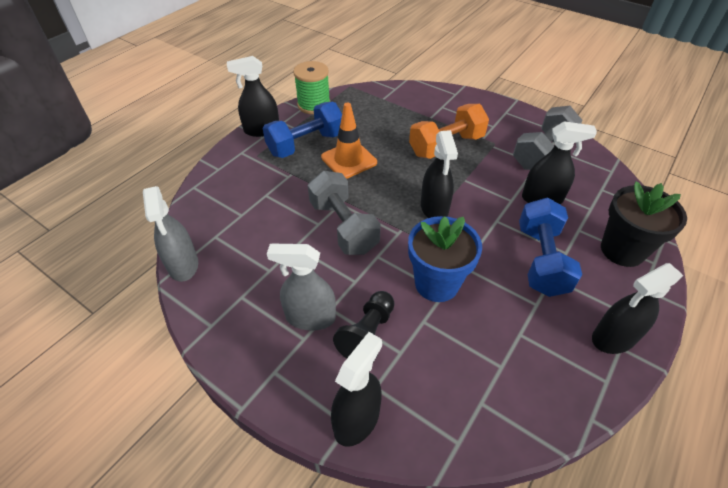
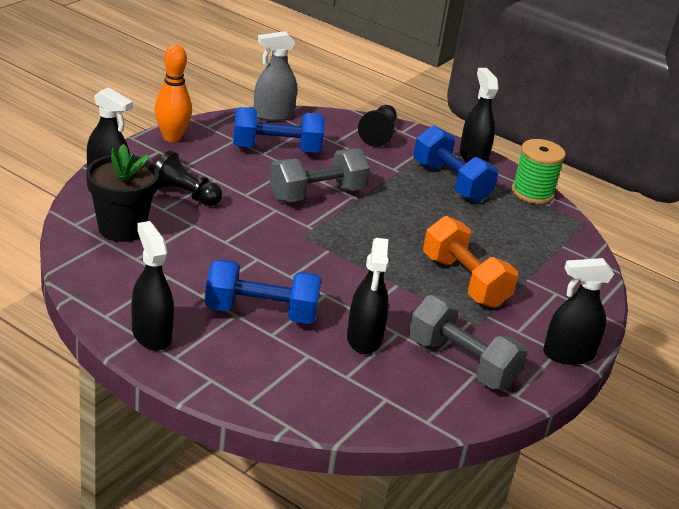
camera: 85 degrees right, 15 degrees down
grey spray bottle [267,244,336,331] -> none
orange traffic cone [321,103,377,179] -> none
blue flower pot [408,216,482,302] -> none
black spray bottle [421,130,458,218] -> black spray bottle moved to [543,258,614,365]
black flower pot [601,181,687,267] -> black flower pot moved to [86,144,159,242]
none -> orange bowling pin [154,44,192,142]
none -> blue dumbbell [233,107,325,153]
none -> black pawn [358,105,397,147]

